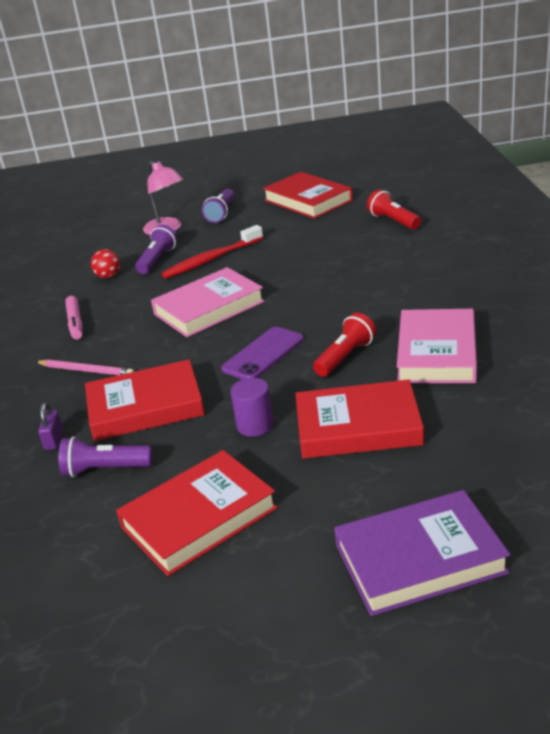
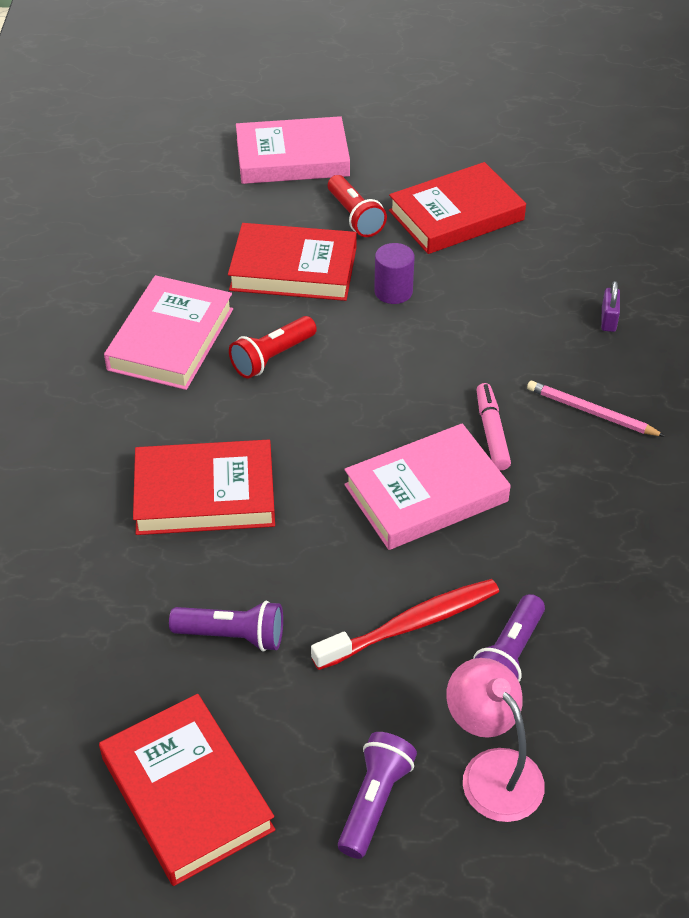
camera: 175 degrees left, 15 degrees up
purple flashlight [58,436,152,477] -> purple flashlight moved to [169,600,283,652]
pink marker [65,296,82,340] -> pink marker moved to [476,383,511,471]
red book [85,359,205,441] -> red book moved to [133,440,275,535]
red ball [91,249,120,278] -> none
purple phone [221,327,304,379] -> none
purple book [334,490,510,616] -> pink book [236,116,350,184]
red flashlight [367,189,421,229] -> red flashlight moved to [328,175,387,237]

